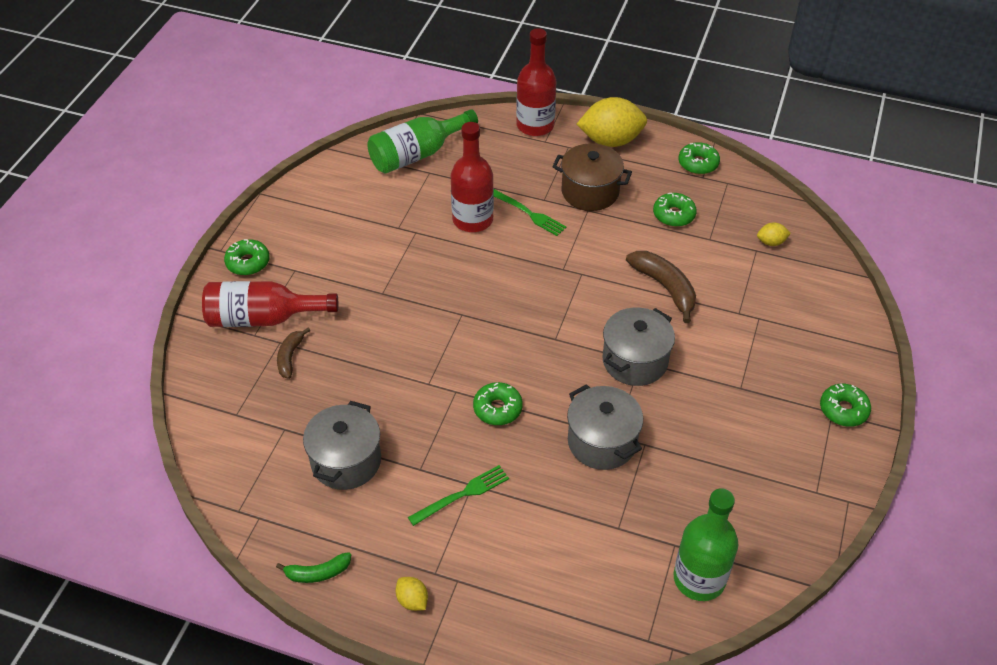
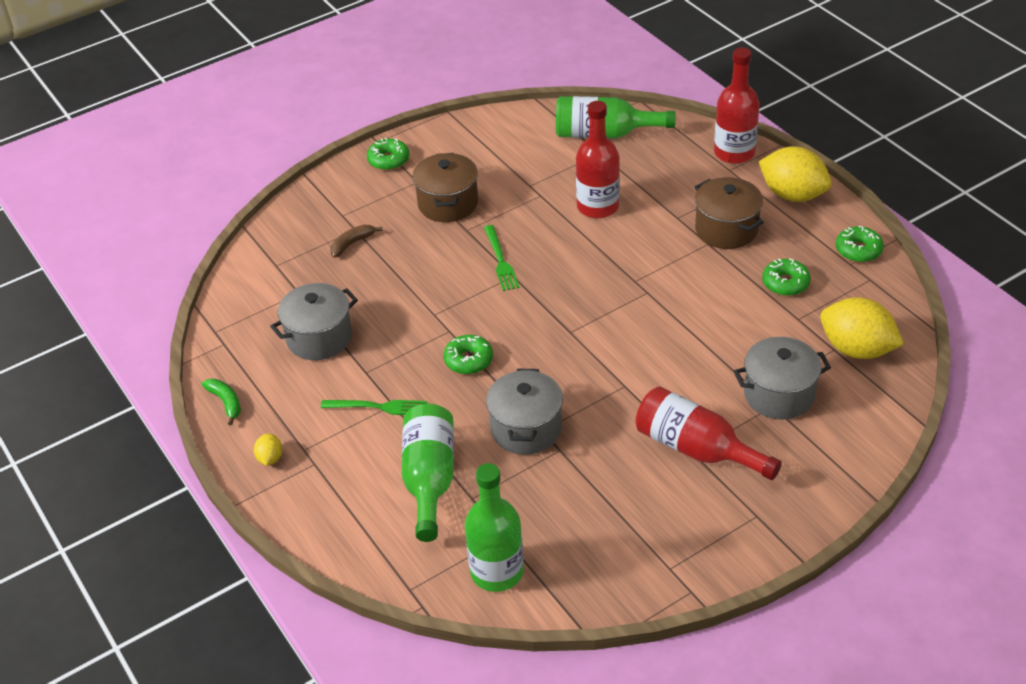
camera: 40 degrees right, 5 degrees down
red bottle [202,281,338,327] -> red bottle moved to [635,386,782,480]
green banana [276,552,351,583] -> green banana turned 150 degrees counterclockwise [202,379,241,425]
green fork [494,189,566,236] -> green fork moved to [484,225,519,291]
grey pot [603,307,675,386] -> grey pot moved to [734,337,831,419]
brown banana [626,251,696,323] -> none
yellow lemon [757,222,791,246] -> yellow lemon [820,298,904,359], size x2.24
green donut [820,384,871,427] -> none
none -> green bottle [402,404,454,542]
none -> brown pot [412,153,478,222]

